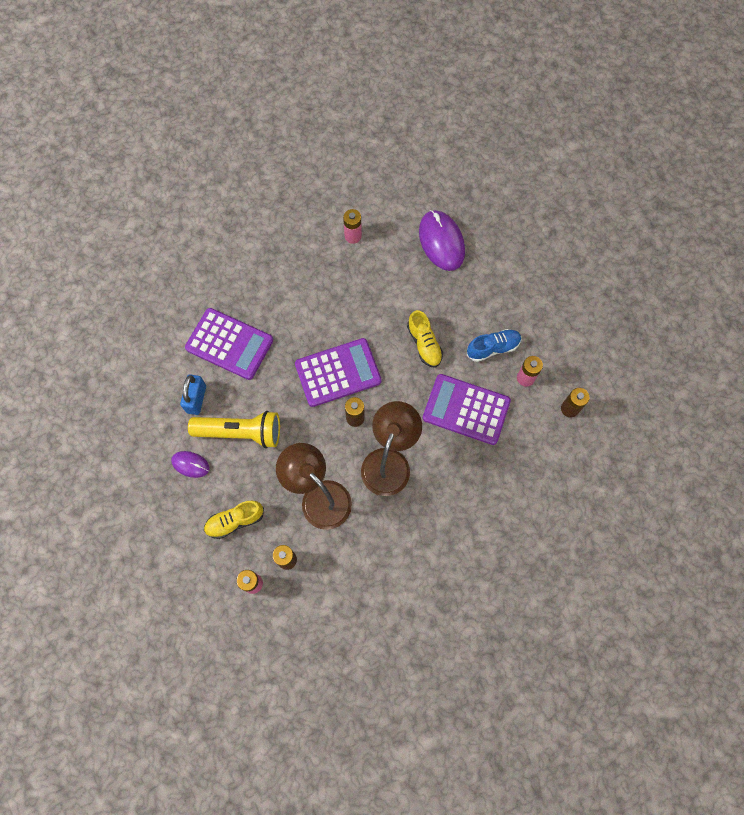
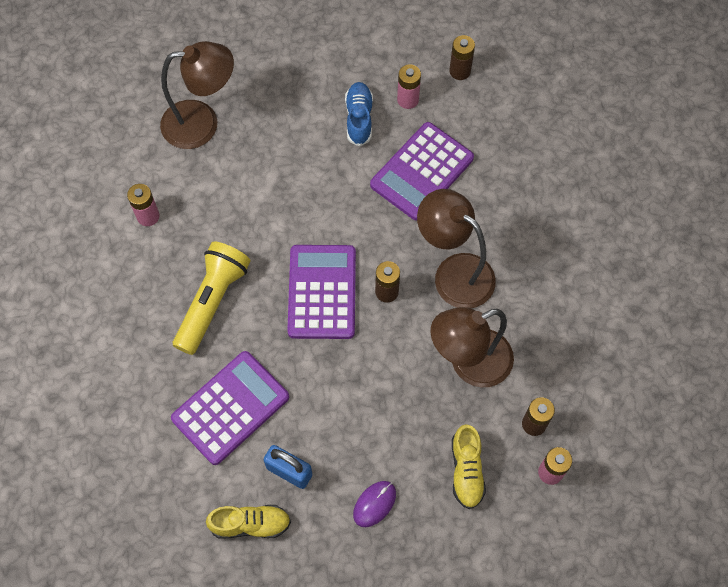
camera: 70 degrees left, 5 degrees down
yellow flashlight [188,411,280,448] -> yellow flashlight moved to [173,241,251,355]
yellow shoe [407,310,443,367] -> yellow shoe moved to [206,505,291,539]
purple mouse [419,210,465,271] -> brown lamp [160,41,234,149]

